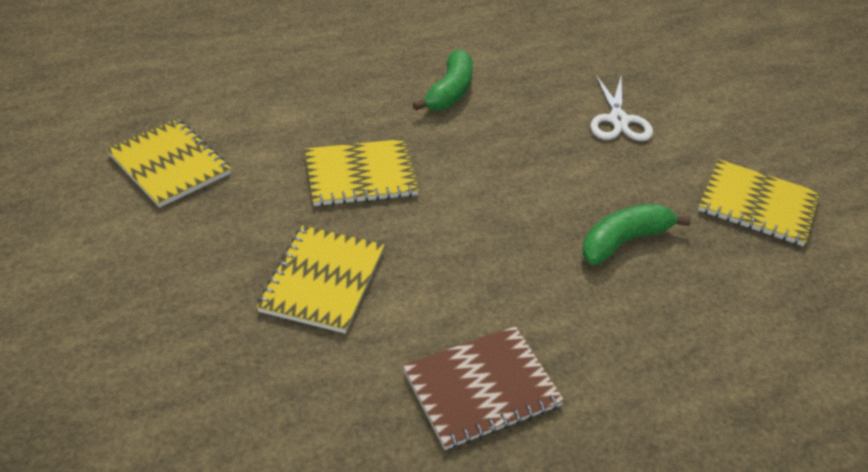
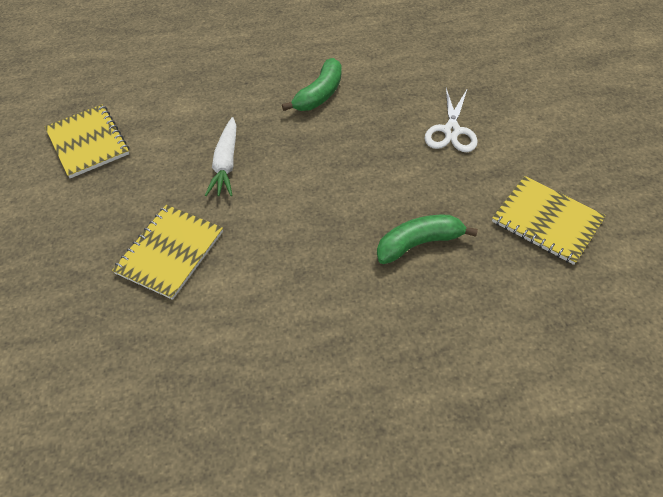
camera: 15 degrees right, 10 degrees up
yellow notebook [305,139,419,206] -> white carrot [205,117,236,196]
brown notebook [403,326,564,450] -> none

